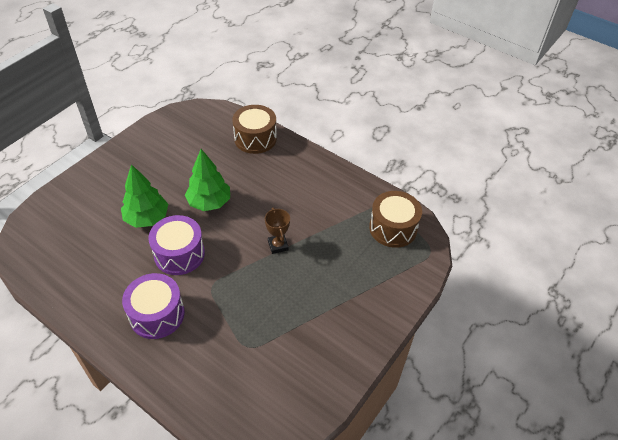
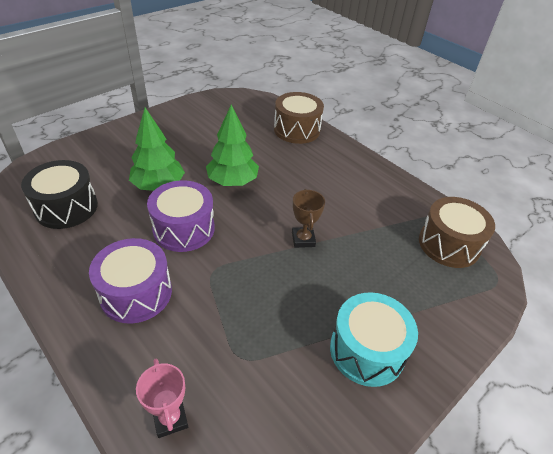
camera: 10 degrees right, 5 degrees down
none -> black drum [21,160,98,229]
none -> pink trophy [136,359,188,438]
none -> turquoise drum [330,292,418,387]

